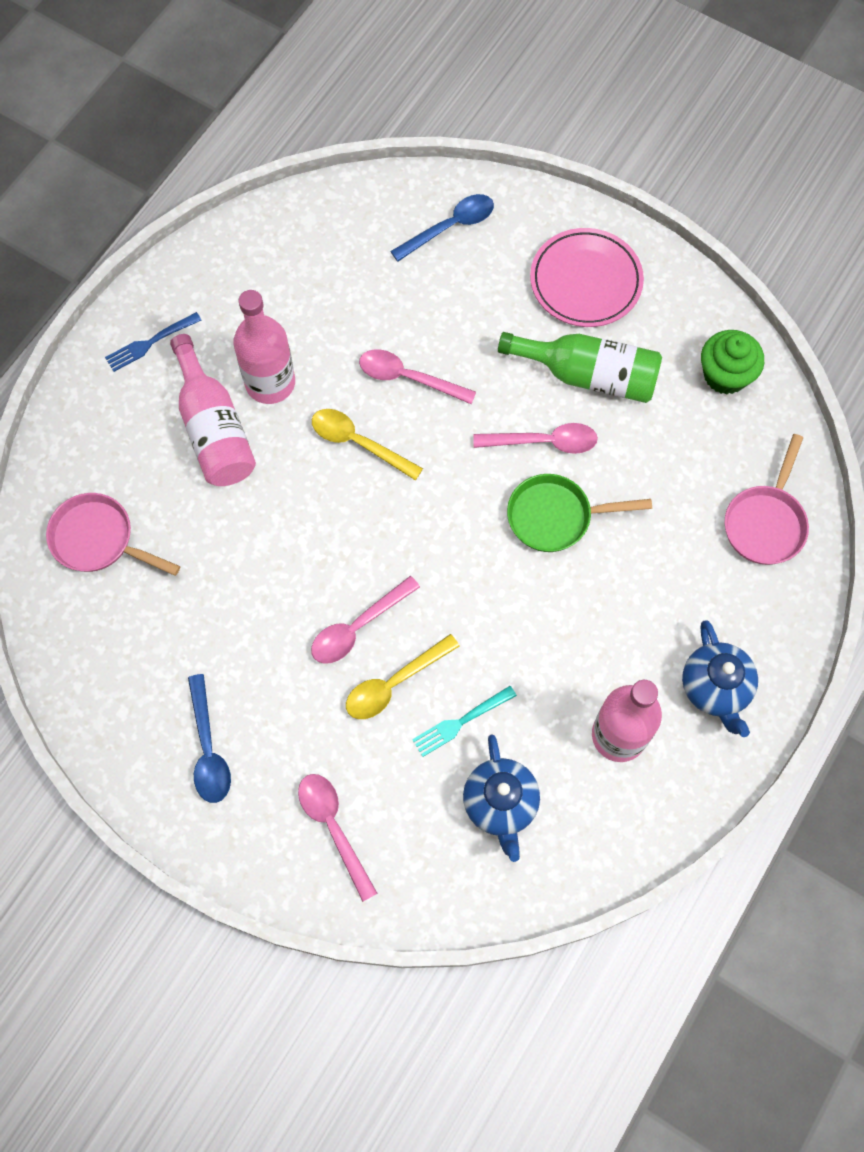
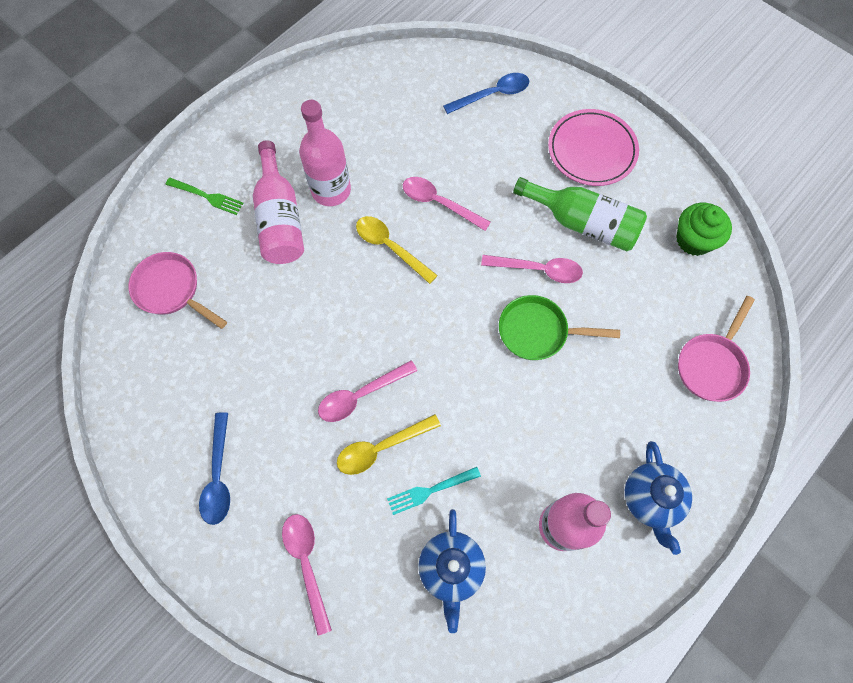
camera: 10 degrees right, 0 degrees up
blue fork [105,312,202,372] -> none
none -> green fork [166,178,243,215]

